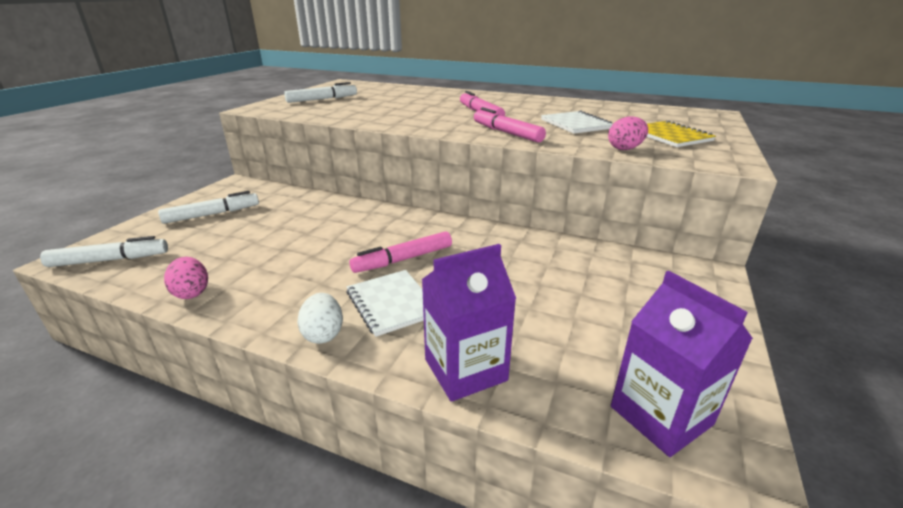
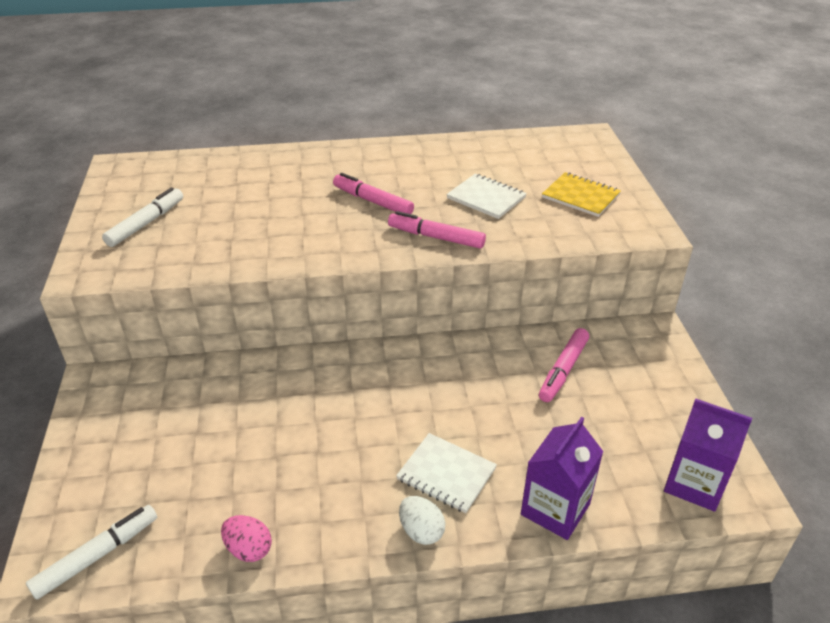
camera: 30 degrees left, 10 degrees up
white marker [158,191,259,224] -> none
pink marker [349,231,452,273] -> pink marker moved to [539,328,589,402]
pink egg [608,116,648,150] -> none

